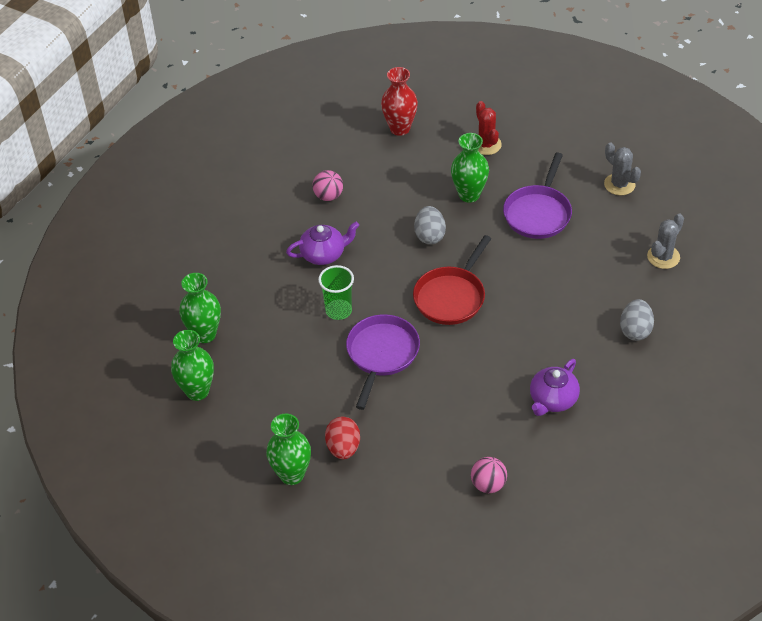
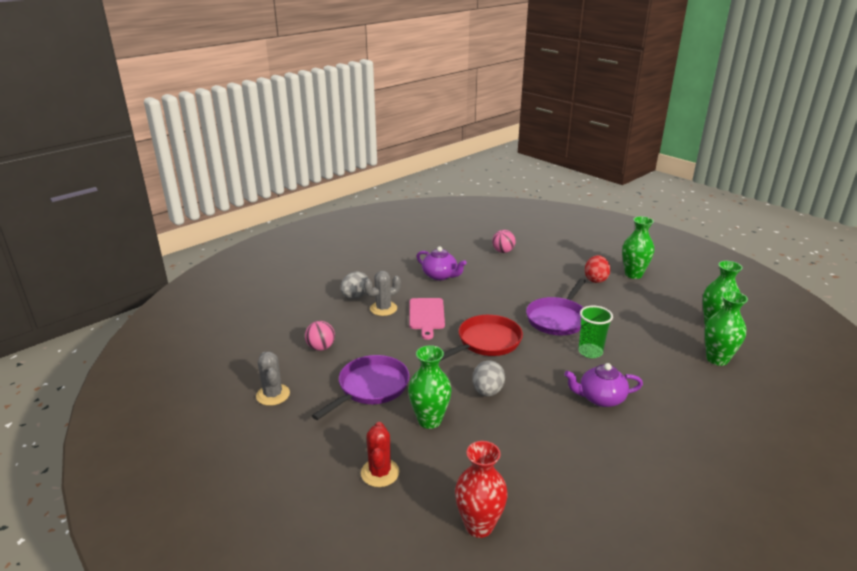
camera: 165 degrees left, 20 degrees down
pink ball [312,170,343,201] -> pink ball moved to [305,321,335,351]
purple teapot [530,359,580,416] -> purple teapot turned 75 degrees clockwise [416,246,467,281]
grey cactus [647,214,684,269] -> grey cactus moved to [364,271,401,316]
none -> pink cutting board [409,298,445,340]

